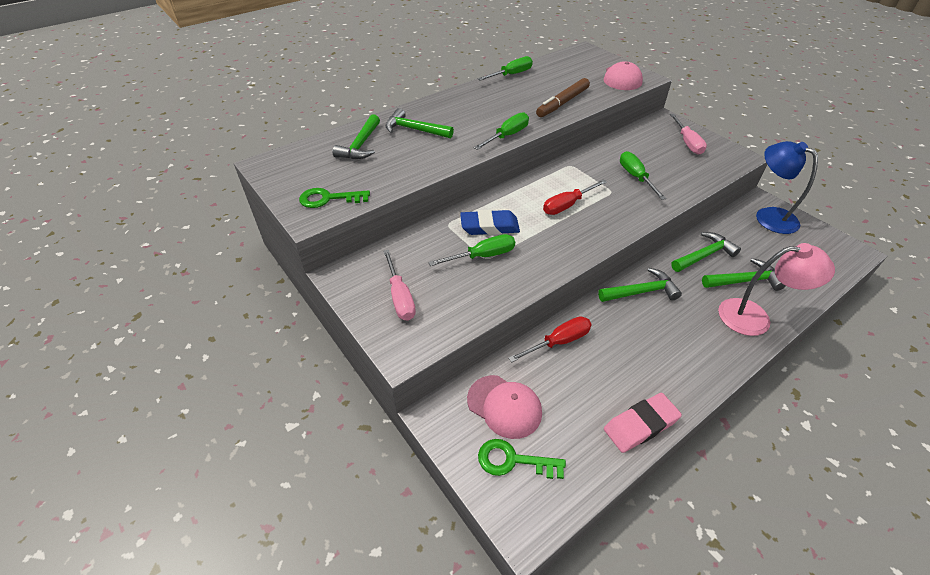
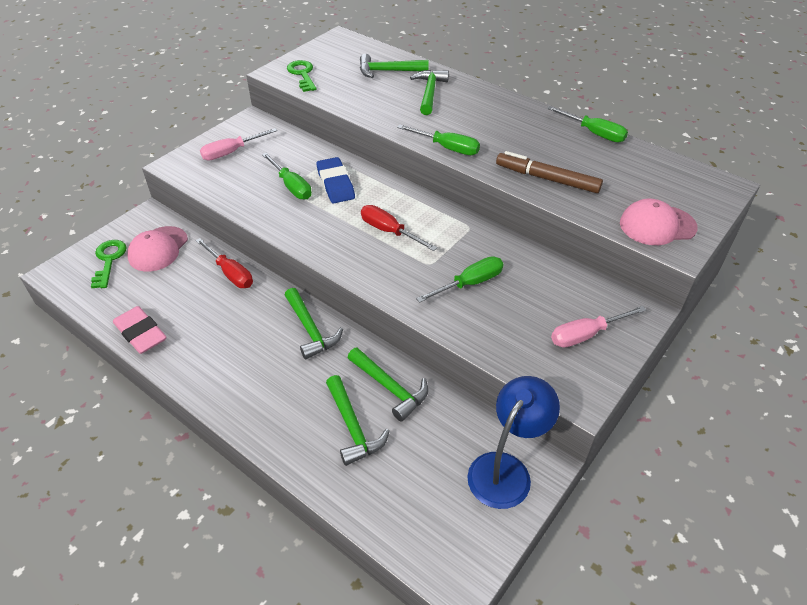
camera: 75 degrees right, 0 degrees up
pink lamp [718,243,835,336] -> none

